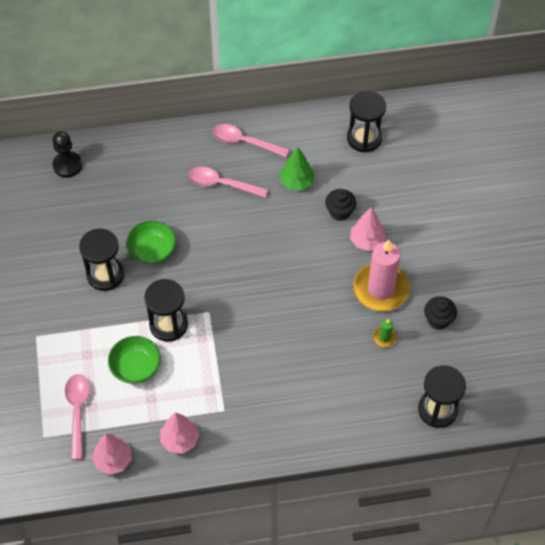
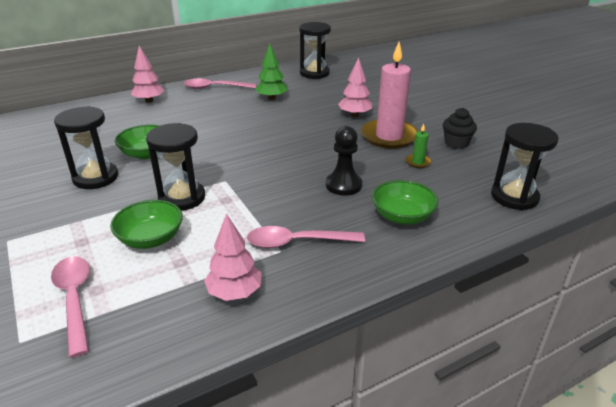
camera: 20 degrees left, 25 degrees down
black pawn [52,131,82,178] -> black pawn moved to [326,126,362,196]
pink tree [92,434,132,475] -> pink tree moved to [131,46,165,103]
pink spoon [188,166,268,198] -> pink spoon moved to [247,226,365,248]
black cupcake [325,189,356,221] -> none
none -> green bowl [372,180,438,225]

